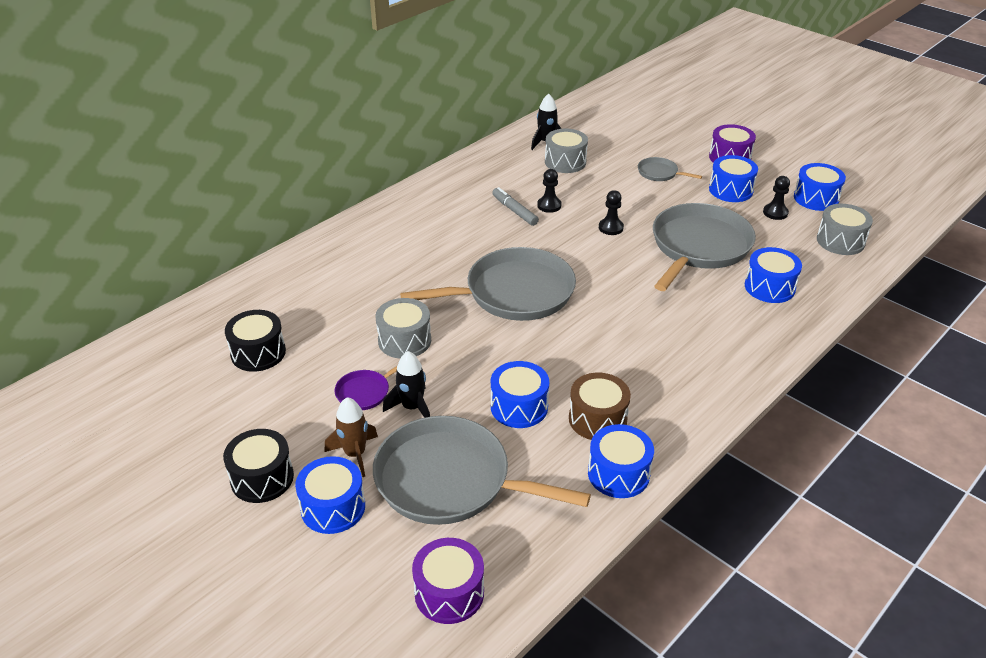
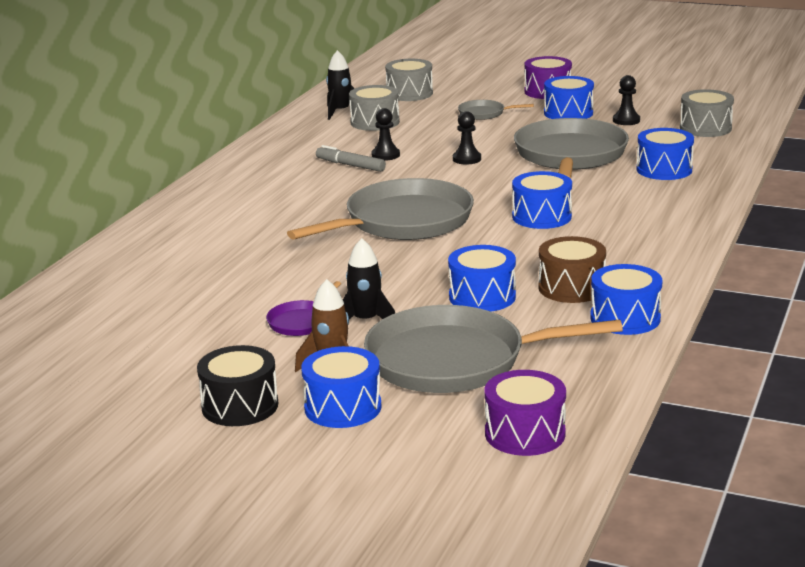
camera: 20 degrees left, 15 degrees down
black drum [225,310,286,372] -> none
grey drum [375,298,431,359] -> grey drum moved to [385,59,433,101]
blue drum [794,163,846,211] -> blue drum moved to [512,171,572,229]

